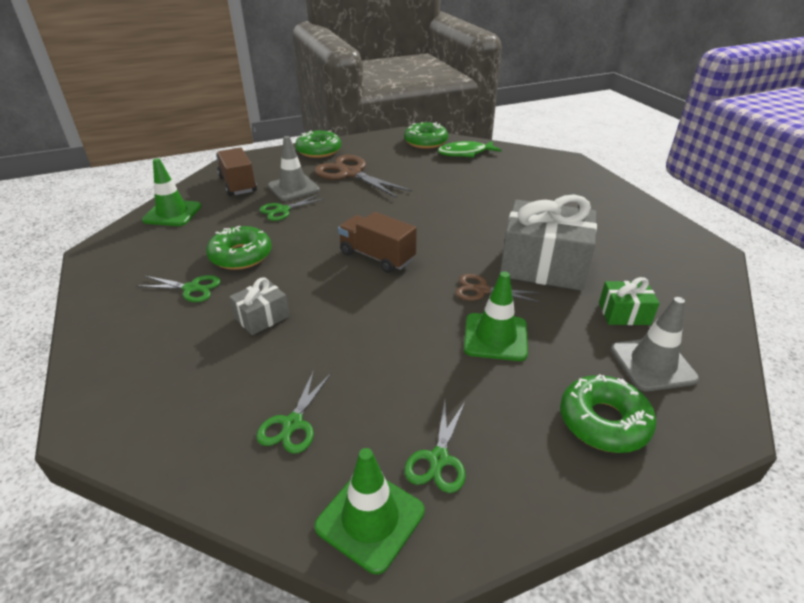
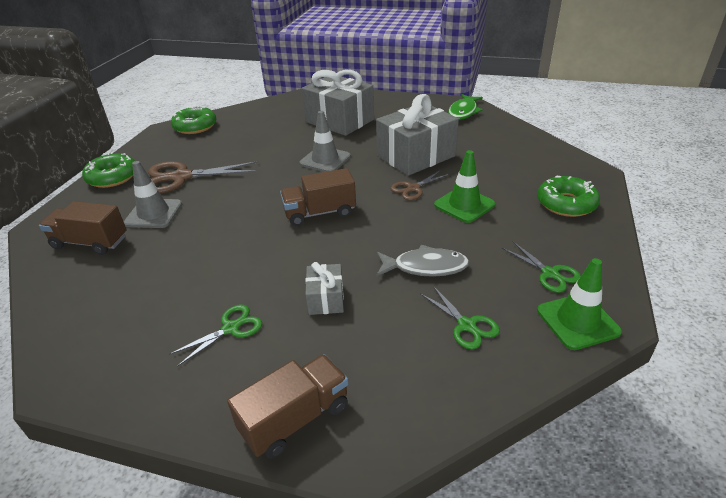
camera: 50 degrees left, 0 degrees up
green traffic cone [142,158,202,226] -> none
green donut [206,226,272,270] -> none
green scissors [260,194,326,221] -> none
green fish [438,141,502,158] -> green fish moved to [448,94,483,120]
green gift [599,277,660,325] -> none
grey traffic cone [611,297,699,391] -> grey traffic cone moved to [300,111,351,172]
none -> brown truck [227,354,348,459]
none -> grey gift [302,70,374,136]
none -> grey fish [377,245,470,277]

